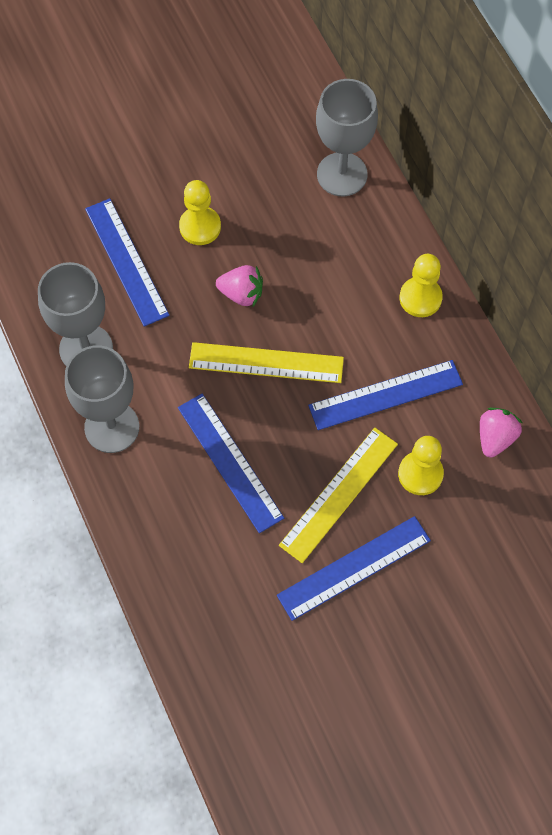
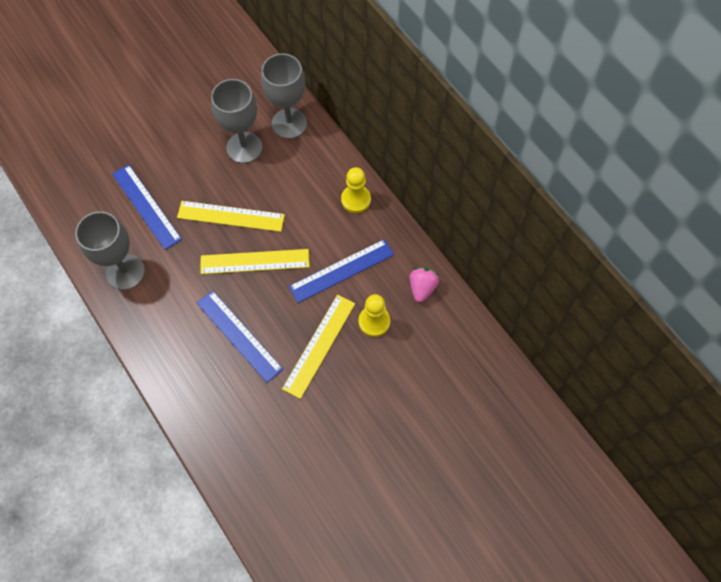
camera: 10 degrees left, 0 degrees up
grey goblet [65,345,139,453] -> grey goblet moved to [211,79,262,163]
yellow pawn [179,180,221,245] -> none
pink strawberry [216,265,263,306] -> yellow ruler [177,201,285,232]
blue ruler [277,516,431,621] -> none

